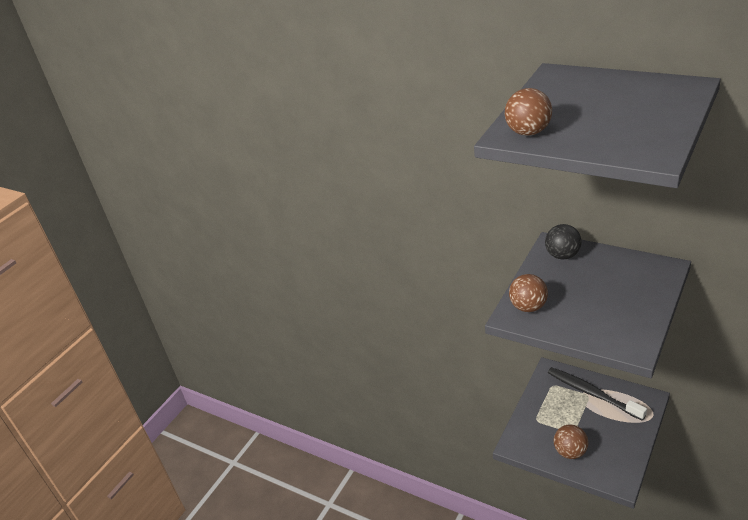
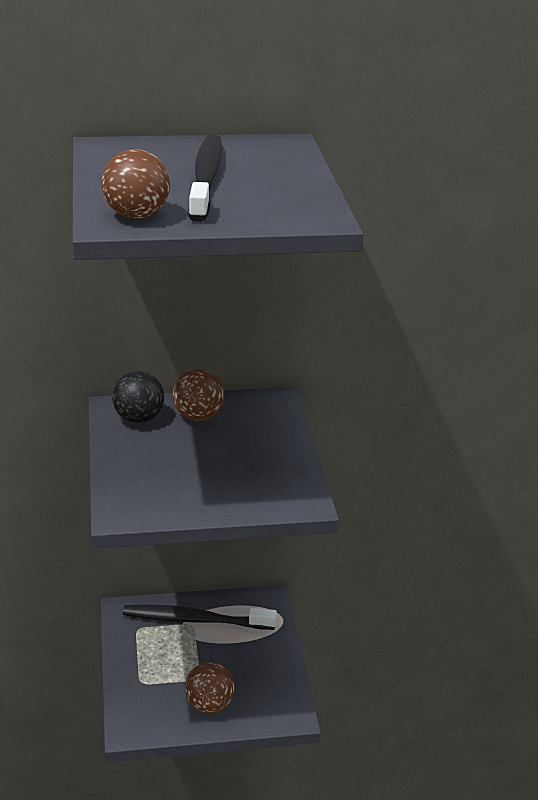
camera: 45 degrees left, 5 degrees down
brown ball [509,274,548,312] -> brown ball moved to [173,369,224,421]
none -> black toothbrush [188,134,223,222]

